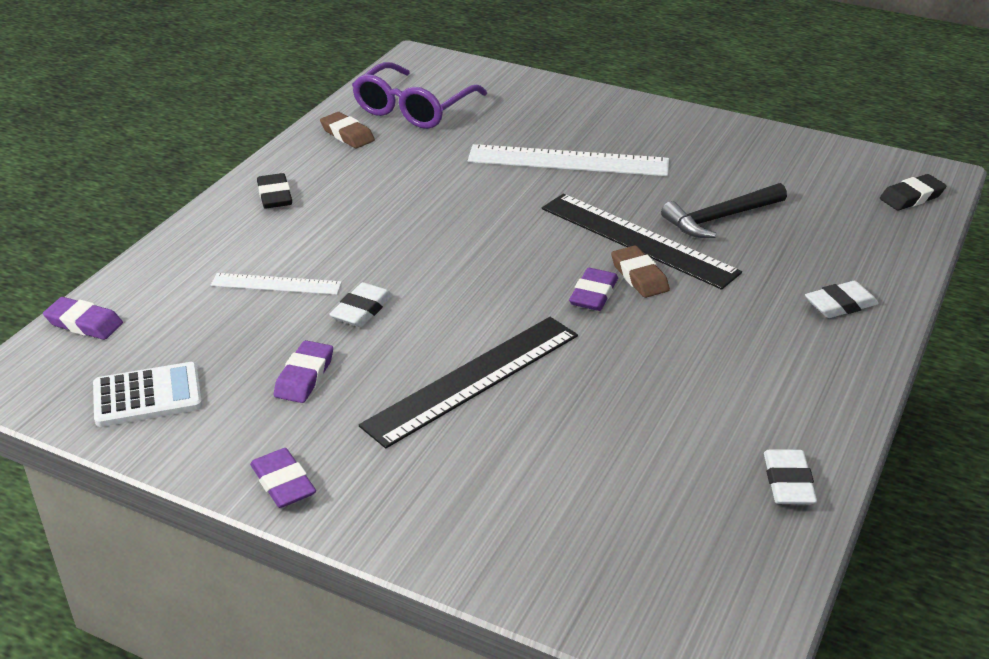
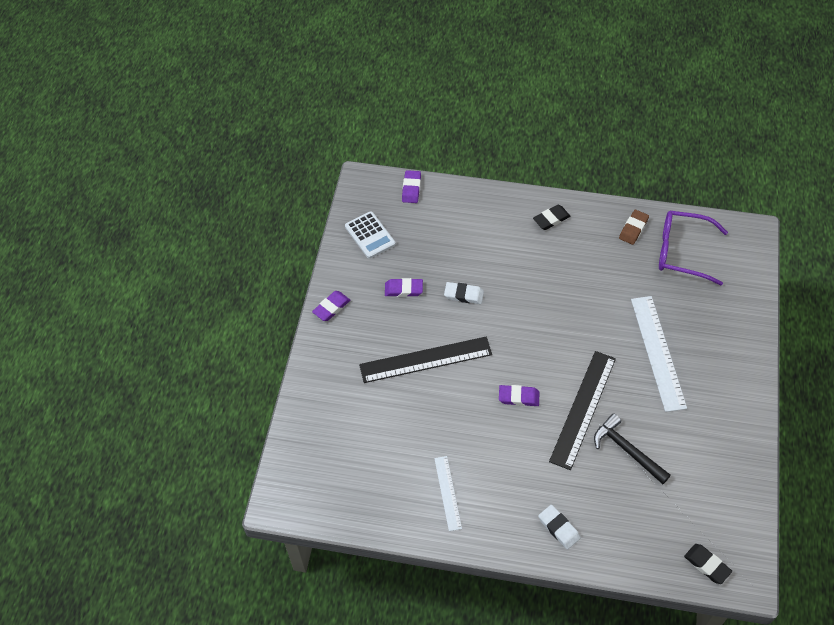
camera: 75 degrees right, 20 degrees up
white ruler [211,273,342,295] -> white ruler moved to [434,456,462,531]
black ruler [359,317,578,449] -> black ruler turned 45 degrees counterclockwise [359,337,492,383]
brown eraser [611,246,670,298] -> none
white eraser [764,449,817,504] -> none

